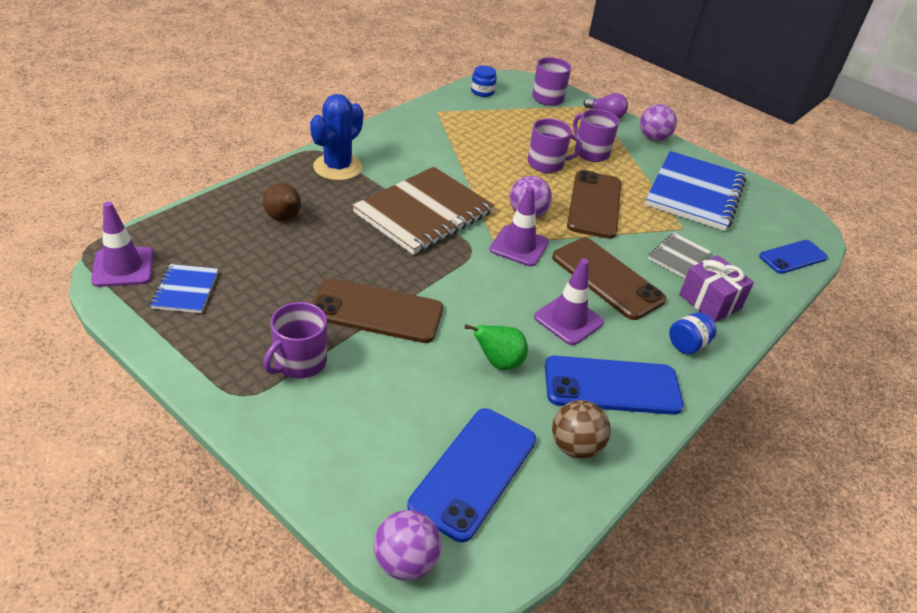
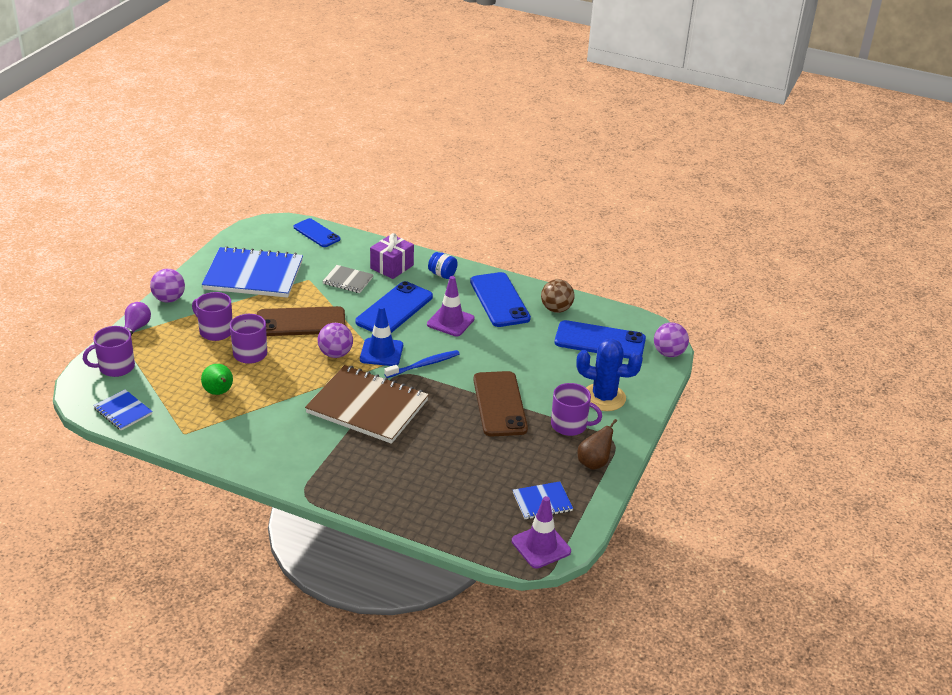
camera: 105 degrees left, 5 degrees down
brown pear [263,183,301,221] -> brown pear moved to [578,419,617,470]
blue cactus [310,94,363,181] -> blue cactus moved to [576,339,643,411]
green pear [464,324,528,370] -> green pear moved to [201,364,233,395]
blue jar [471,66,497,97] -> blue notebook [93,389,153,430]
purple traffic cone [490,186,549,266] -> blue traffic cone [360,306,403,366]
brown phone [552,238,666,320] -> blue phone [355,281,433,333]
purple mug [573,109,619,162] -> purple mug turned 90 degrees clockwise [192,292,233,341]
none -> blue toothbrush [384,350,460,378]

